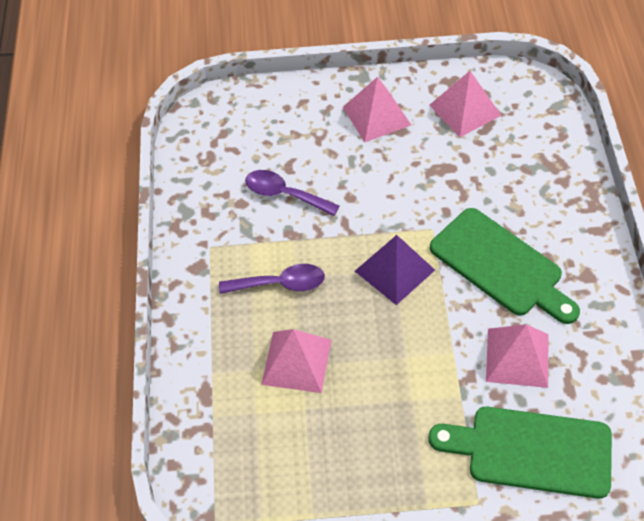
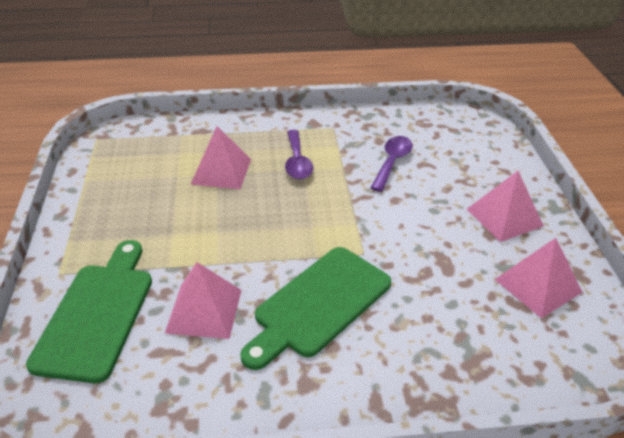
camera: 85 degrees right, 15 degrees down
purple pyramid [355,235,435,305] -> none

